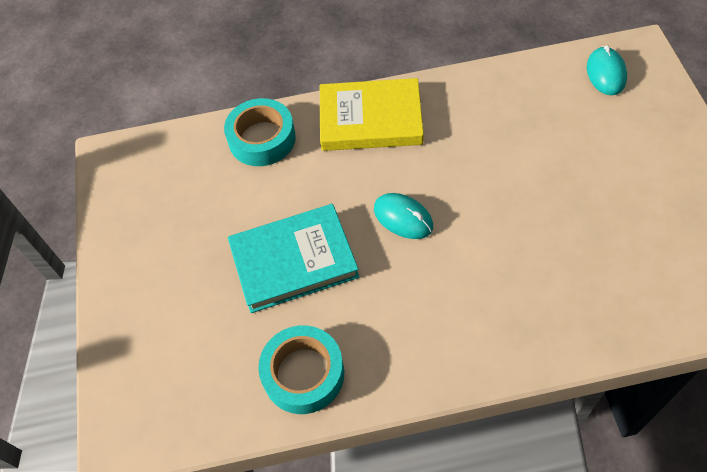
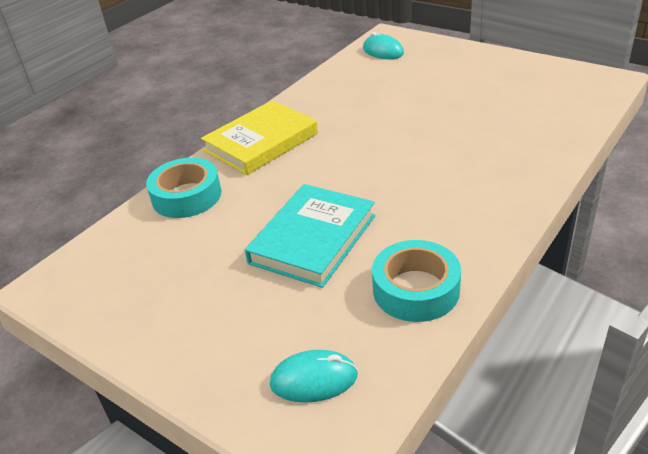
camera: 45 degrees left, 20 degrees down
turquoise mouse [374,193,433,239] -> turquoise mouse moved to [270,350,358,403]

